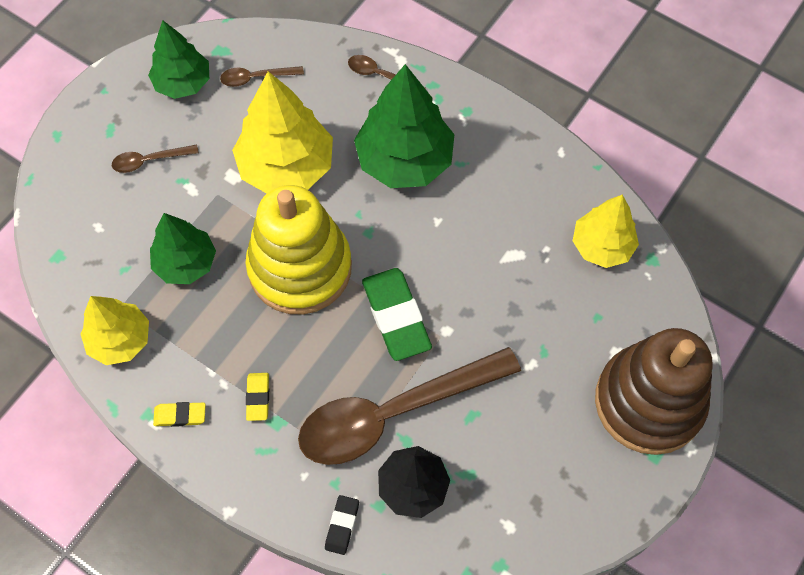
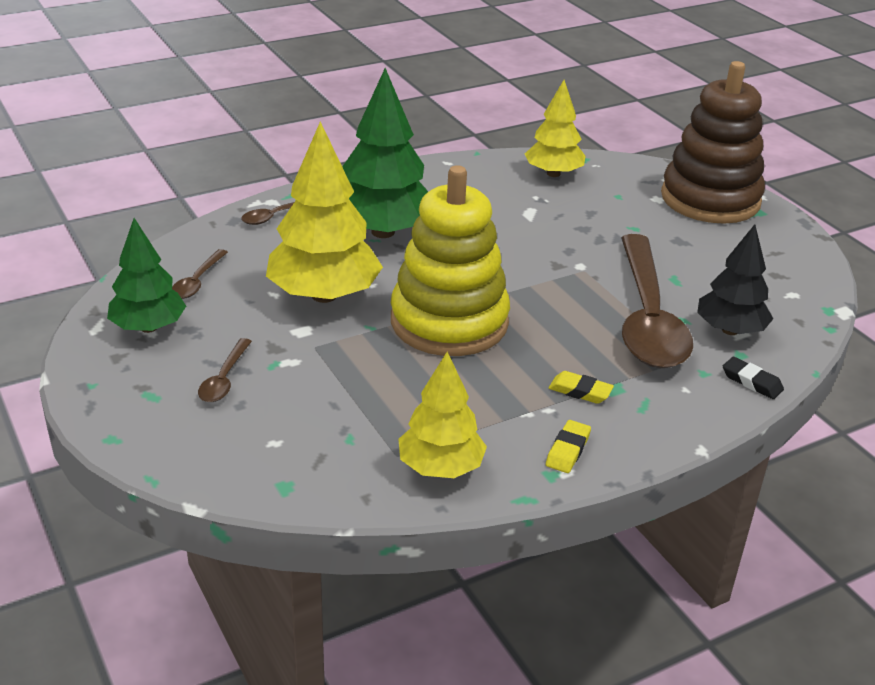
camera: 65 degrees left, 30 degrees down
green tree [150,213,216,284] -> none
green eraser [362,268,432,361] -> none

